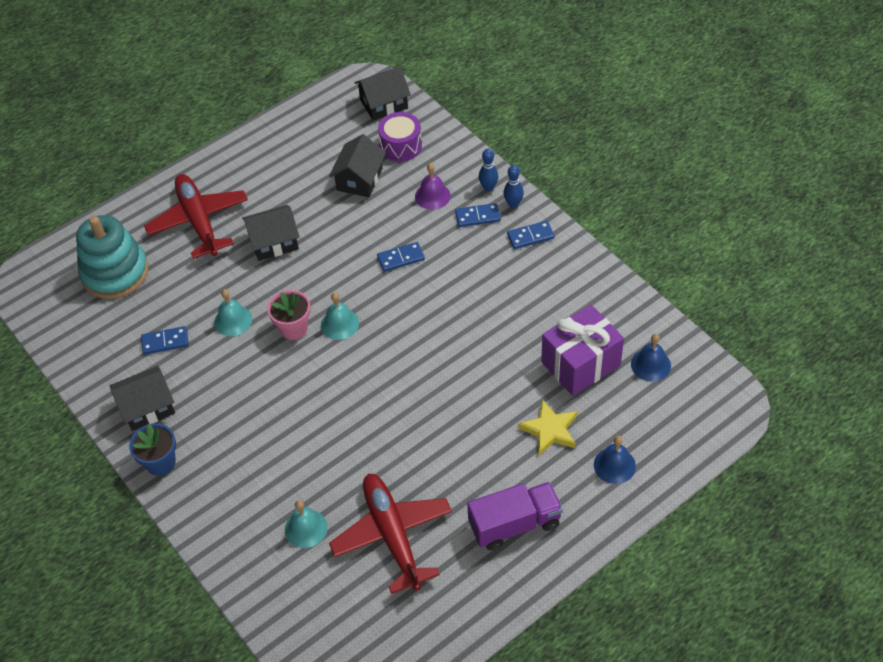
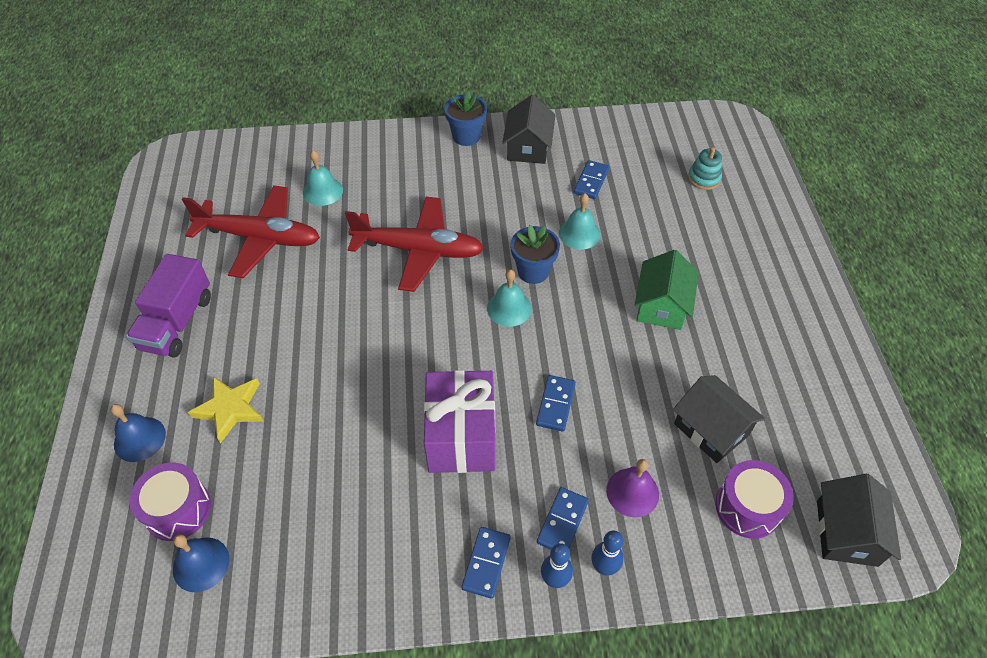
camera: 120 degrees right, 0 degrees up
turquoise stacking toy [76,215,149,299] -> turquoise stacking toy [688,147,722,190], size x0.45
red plane [144,174,248,259] -> red plane moved to [345,197,484,292]
black house [242,205,299,261] -> green house [635,250,699,330]
pink flower pot [267,290,310,340] -> blue flower pot [511,225,560,284]
purple gift [541,305,624,396] -> purple gift moved to [424,370,495,473]
none -> purple drum [129,463,211,541]

